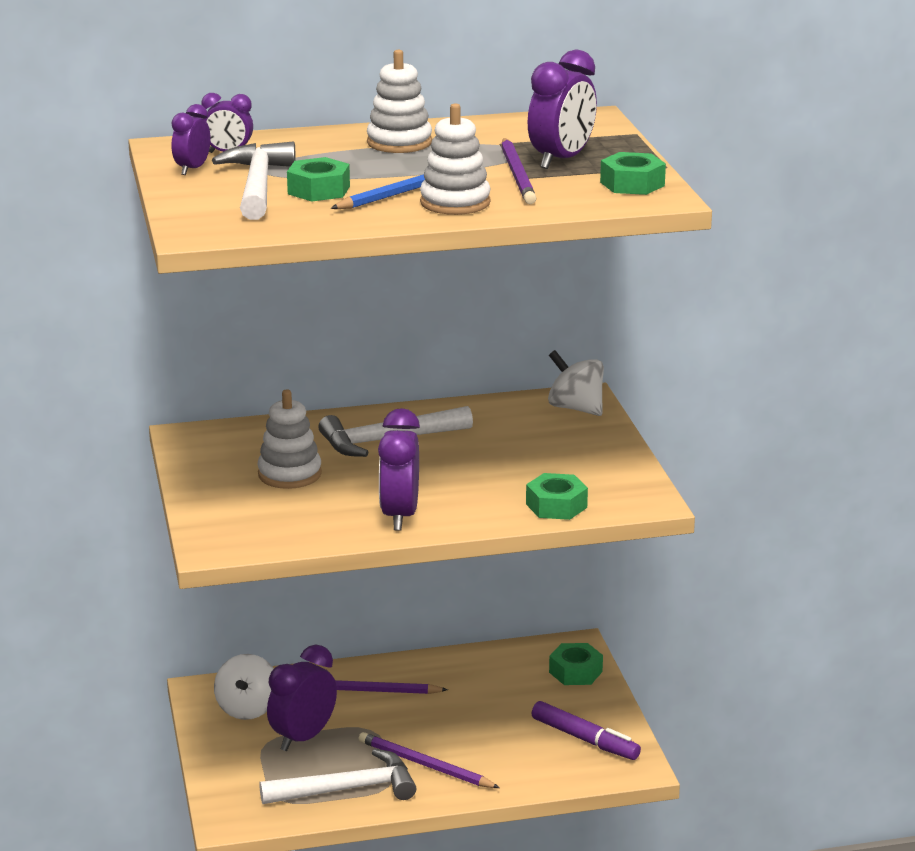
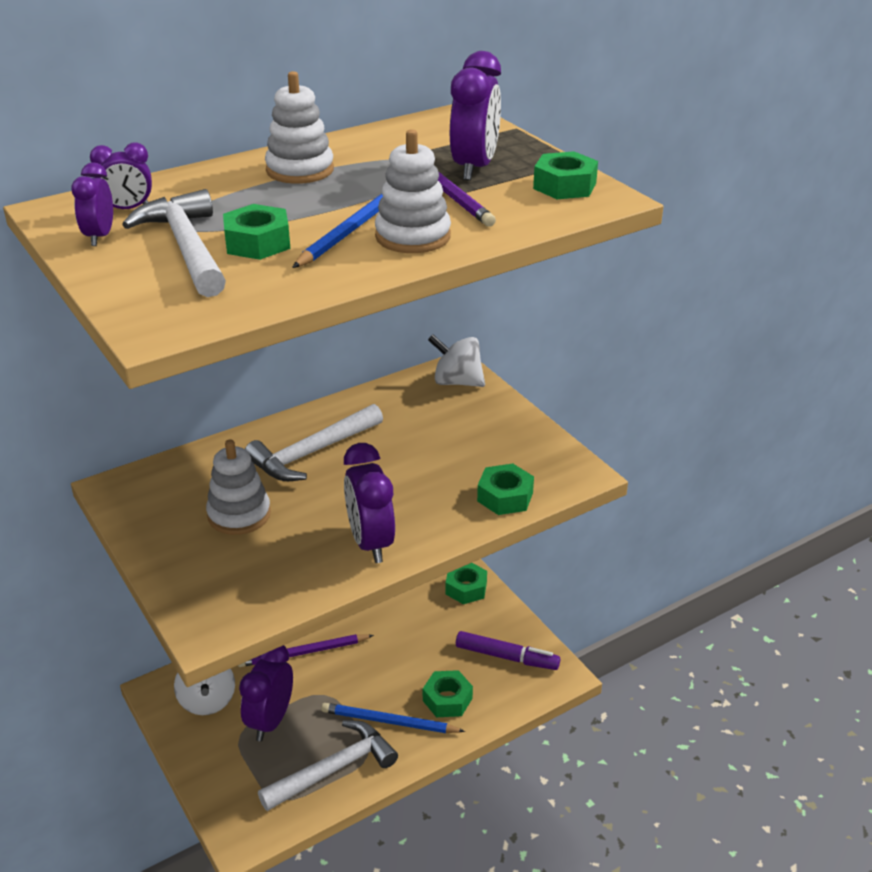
camera: 20 degrees left, 10 degrees up
purple pencil [359,732,500,788] -> blue pencil [321,703,465,733]
none -> green nut [423,670,473,717]

